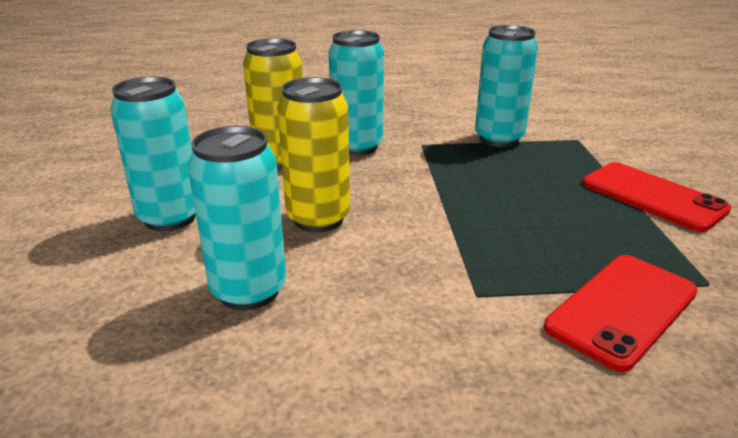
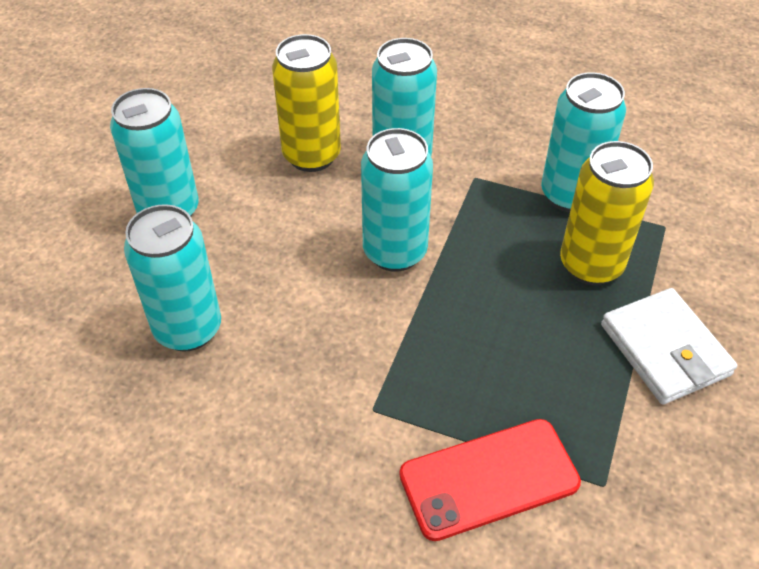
camera: 25 degrees right, 20 degrees up
yellow can [277,77,350,232] -> yellow can moved to [560,141,654,285]
red phone [582,162,731,232] -> white wallet [601,288,737,404]
none -> turquoise can [361,128,433,272]

